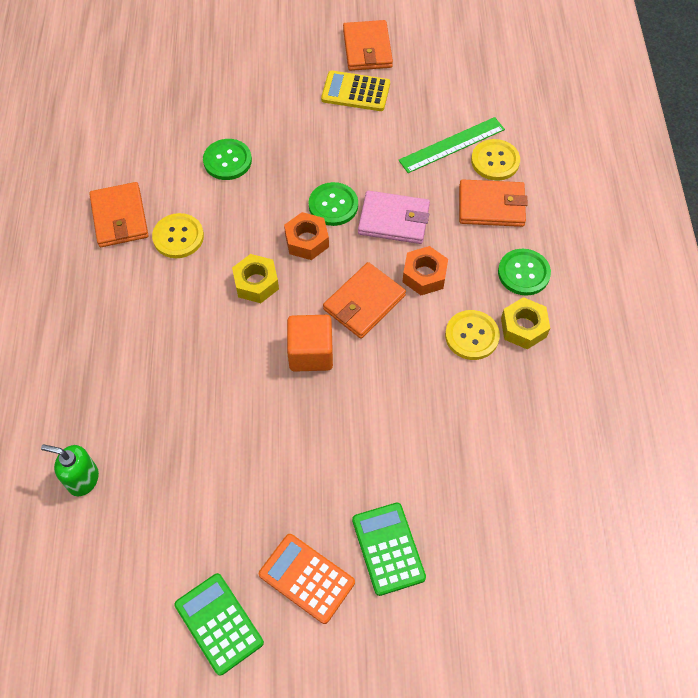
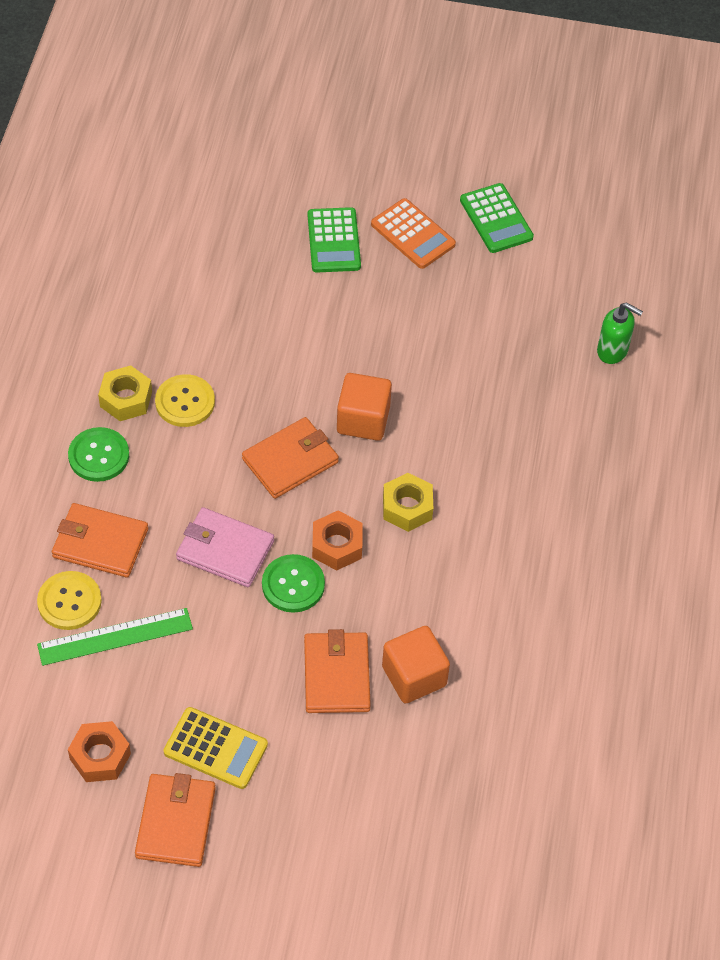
camera: 170 degrees left, 5 degrees down
orange wallet [89,182,148,247] -> orange wallet moved to [304,629,371,713]
yellow button [152,213,204,258] -> none
green button [203,139,252,180] -> orange cube [382,626,450,704]
orange nut [402,246,448,295] -> orange nut moved to [68,721,131,782]

